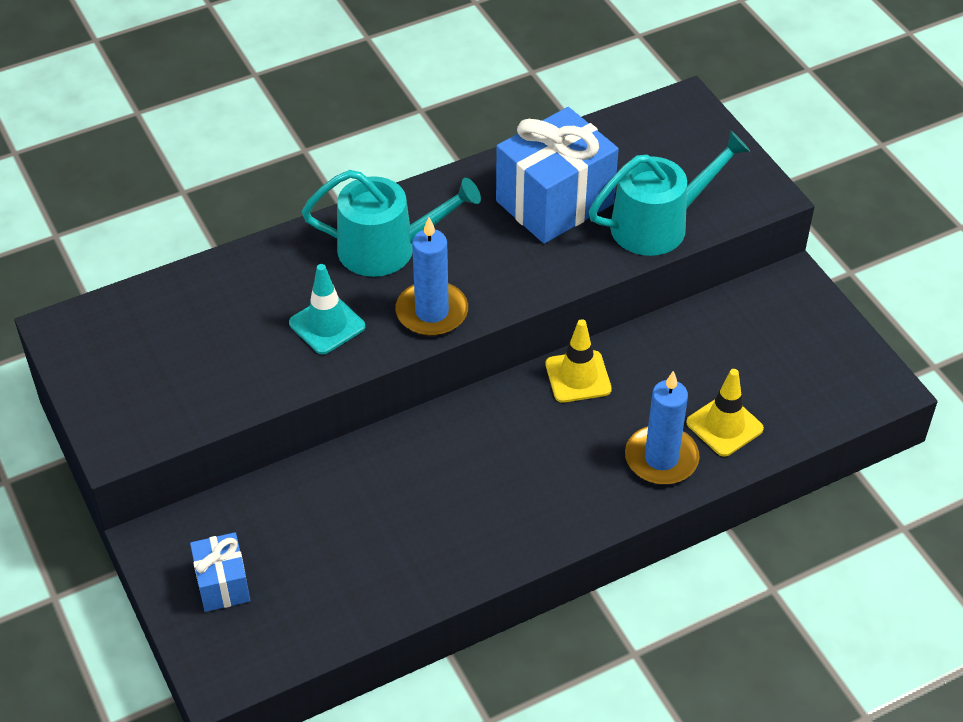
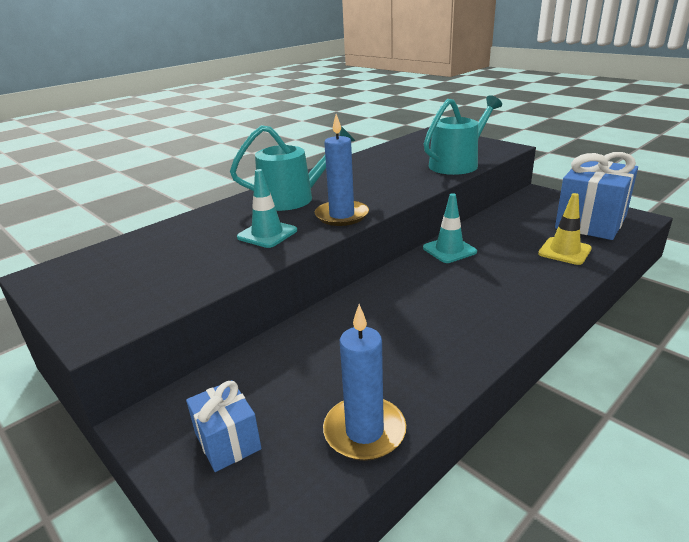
camera: 15 degrees left, 20 degrees down
blue gift [496,107,619,244] -> blue gift moved to [555,152,638,240]
yellow traffic cone [545,319,612,403] -> turquoise traffic cone [423,193,477,263]
blue candle [625,371,700,485] -> blue candle moved to [323,304,406,461]

